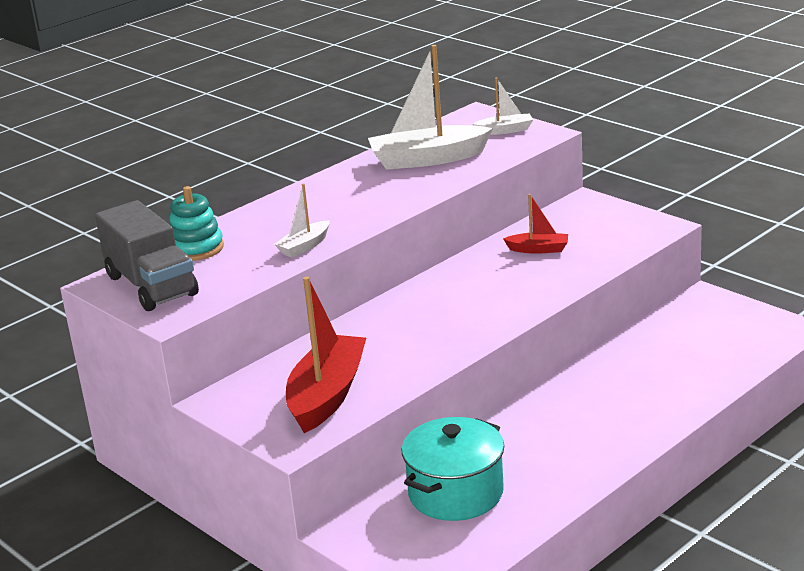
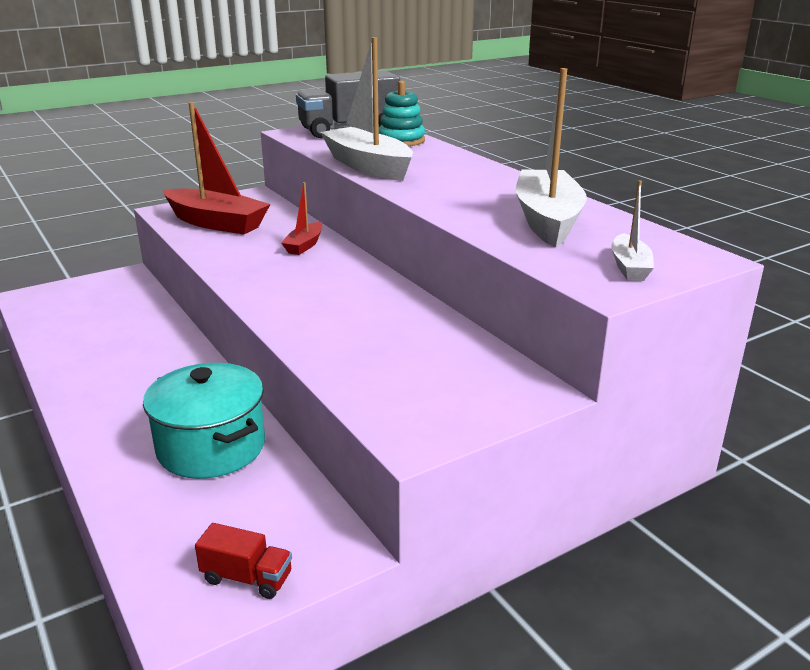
camera: 100 degrees right, 0 degrees up
white boat [274,183,330,258] -> white boat [320,37,413,181], size x2.00
turquoise pot [401,417,504,521] -> turquoise pot moved to [143,363,265,479]
red boat [503,194,568,254] -> red boat moved to [281,182,322,255]
none -> red truck [195,523,292,599]

